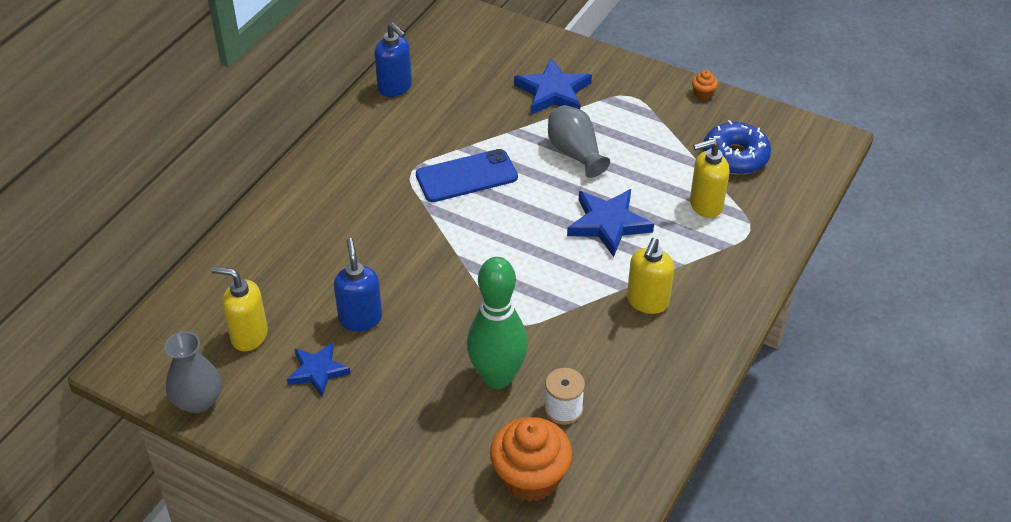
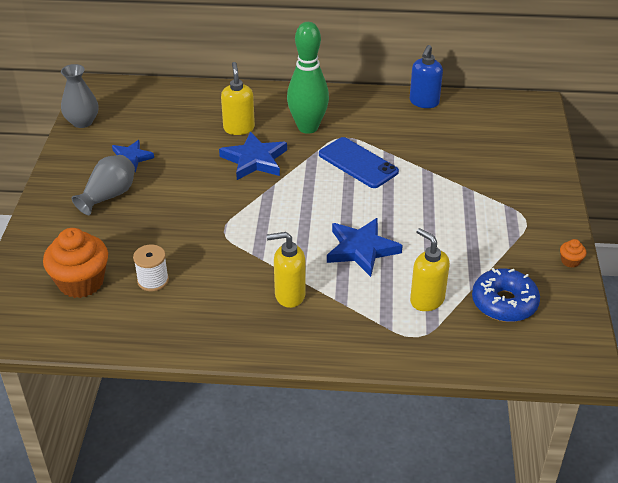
camera: 65 degrees right, 5 degrees down
yellow soap dispenser [211,267,268,351] -> yellow soap dispenser moved to [221,62,255,135]
blue soap dispenser [334,238,382,331] -> none
green bowling pin [467,257,528,389] -> green bowling pin moved to [287,22,329,134]
blue star [514,58,592,115] -> blue star moved to [219,131,287,180]
grey vase [548,105,610,178] -> grey vase moved to [71,155,135,215]

